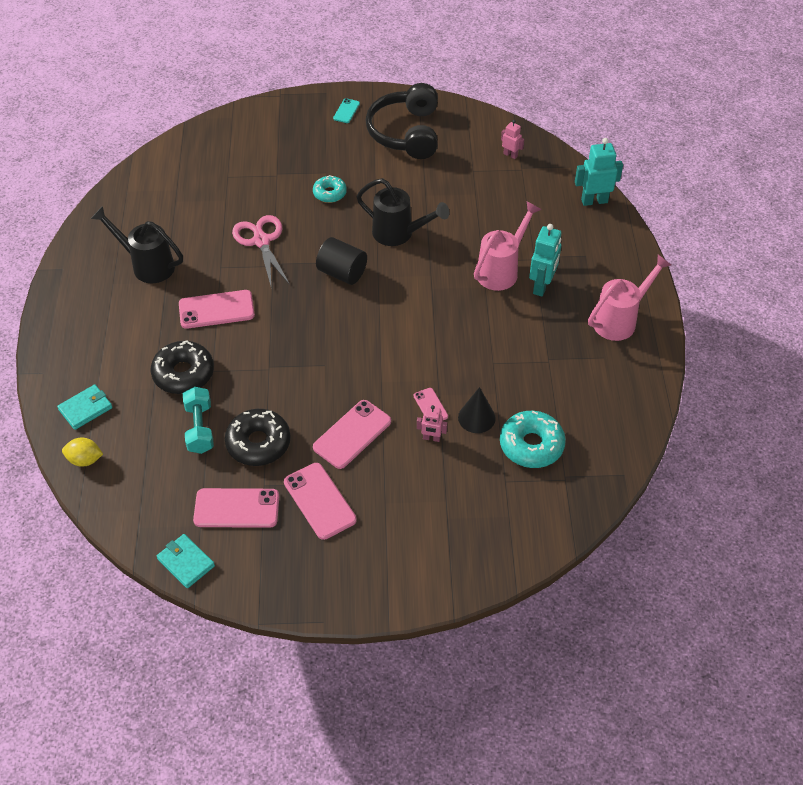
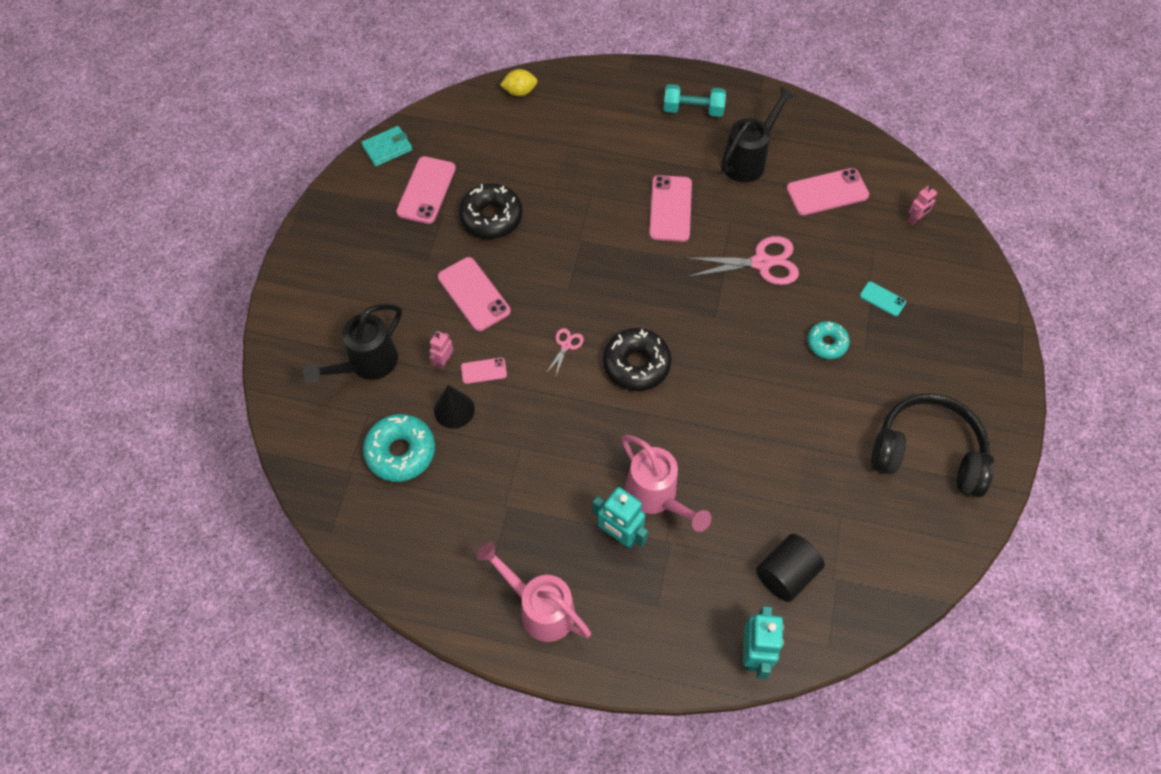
camera: 105 degrees right, 10 degrees up
turquoise wallet [57,384,112,430] -> none
yellow lemon [62,438,103,467] -> yellow lemon turned 60 degrees clockwise [500,69,537,96]
black donut [151,340,214,394] -> black donut moved to [603,328,672,391]
turquoise dumbbell [183,387,214,454] -> turquoise dumbbell moved to [663,84,726,117]
pink phone [284,463,357,540] -> pink phone moved to [786,168,869,215]
black cylinder [316,237,367,285] -> black cylinder moved to [756,534,825,602]
turquoise phone [333,98,360,123] -> turquoise phone moved to [860,281,906,316]
black watering can [357,178,449,246] -> black watering can moved to [303,304,402,384]
pink robot [501,120,524,159] -> pink robot moved to [908,186,937,225]
pink watering can [588,254,671,341] -> pink watering can turned 150 degrees clockwise [476,541,591,642]
none -> pink scissors [546,328,584,378]

